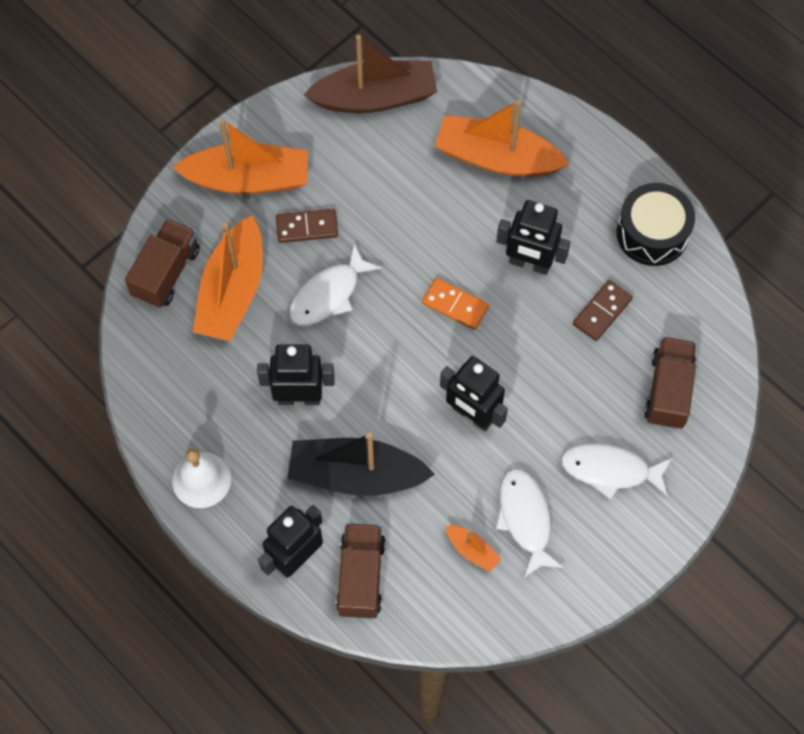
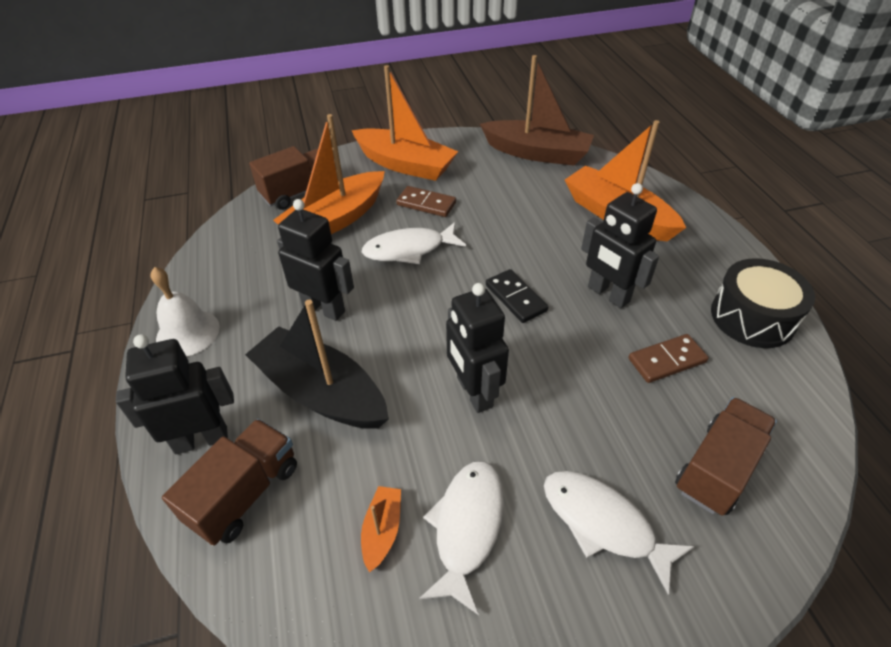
camera: 30 degrees right, 20 degrees down
orange domino [422,278,489,330] -> black domino [486,269,548,323]
orange boat [446,525,501,572] -> orange boat turned 150 degrees counterclockwise [361,486,401,572]

